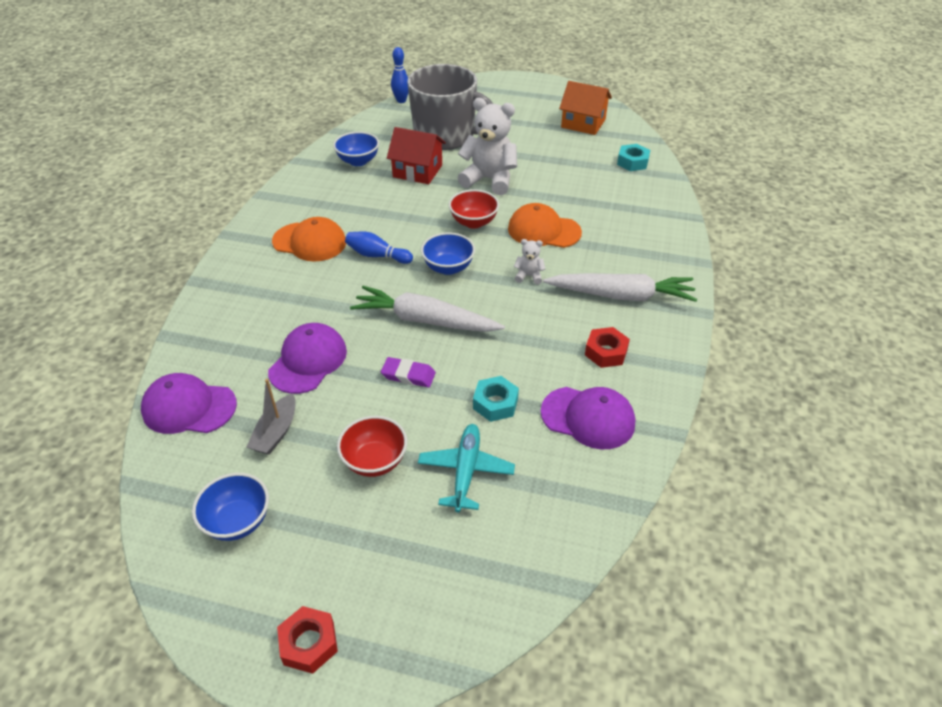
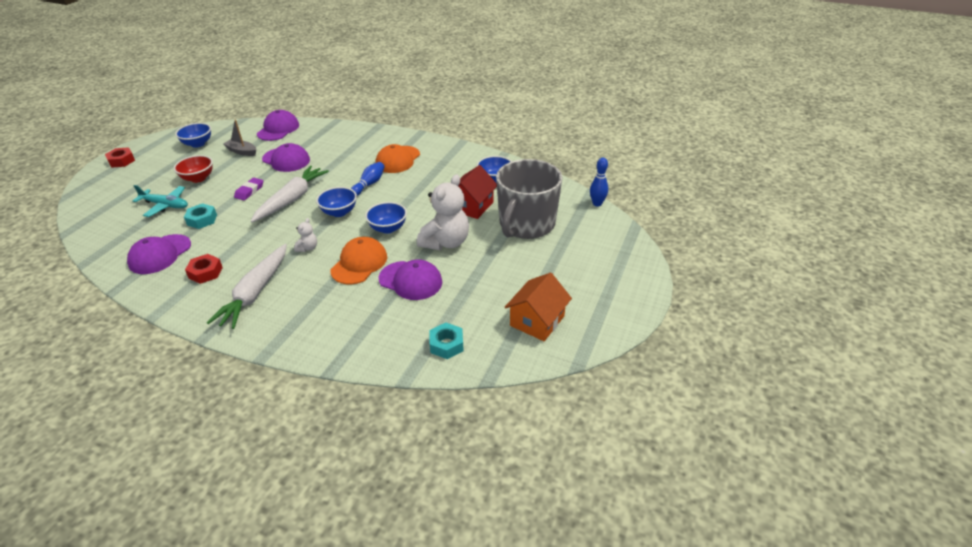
camera: 100 degrees right, 5 degrees down
red bowl [449,189,499,229] -> blue bowl [365,202,407,234]
none -> purple cap [378,259,442,300]

